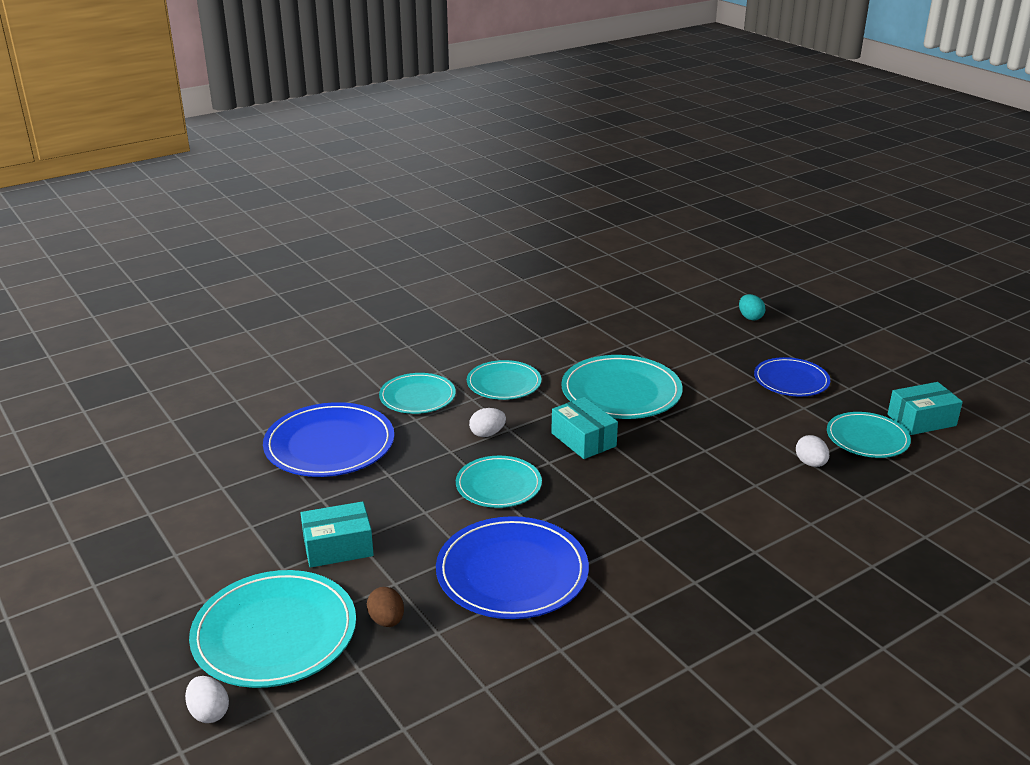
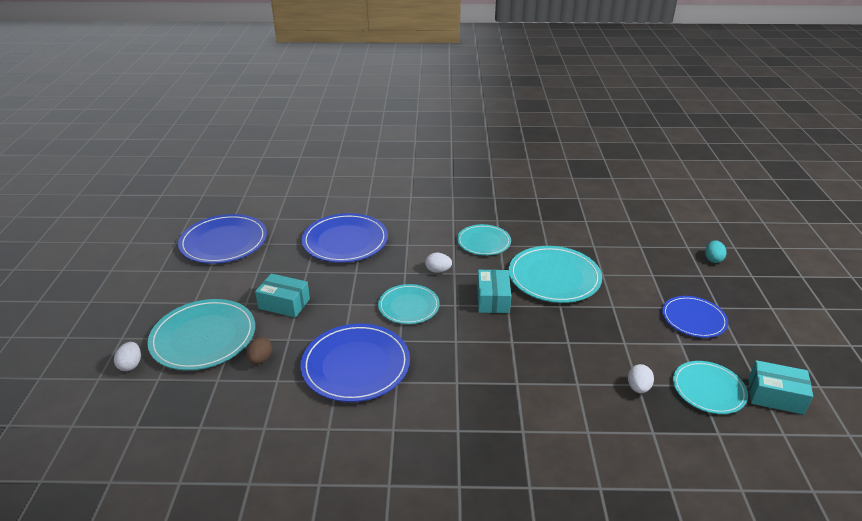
camera: 35 degrees right, 5 degrees up
turquoise plate [379,373,456,414] -> none
none -> blue plate [178,214,267,264]

